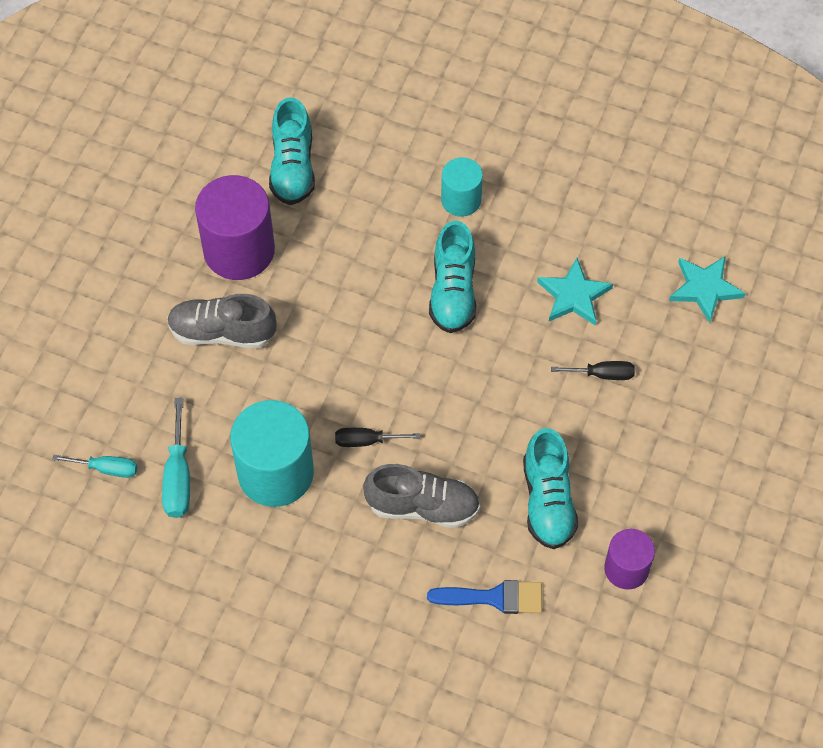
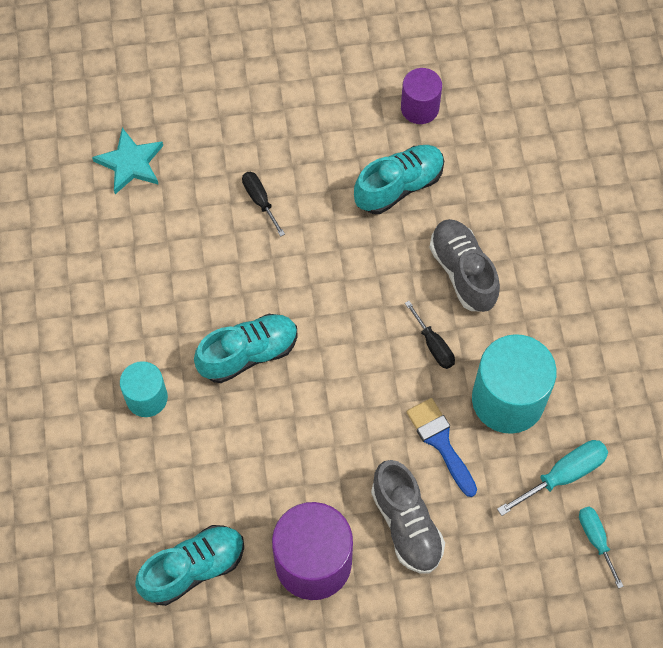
camera: 120 degrees left, 5 degrees up
blue brush [427,580,542,614] -> blue brush moved to [407,398,477,497]
turquoise star [537,258,613,326] -> none

